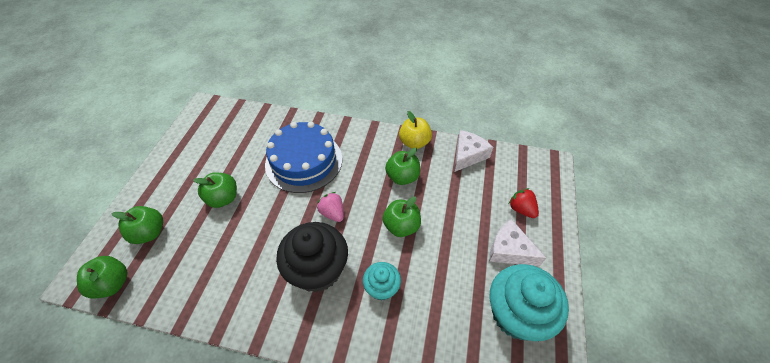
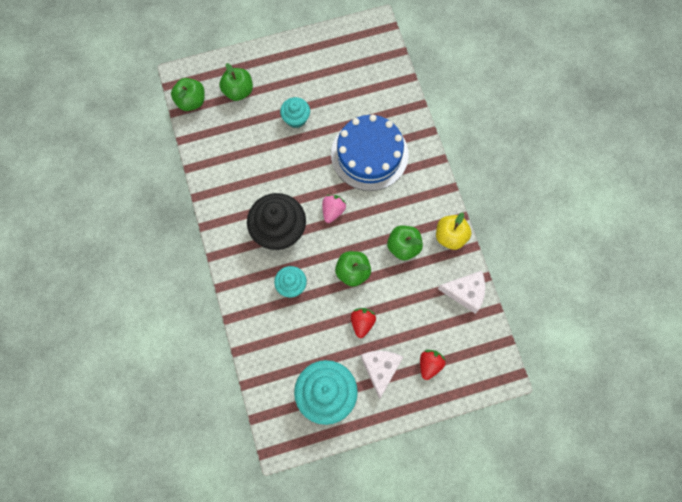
camera: 60 degrees right, 20 degrees up
green apple [193,172,237,208] -> turquoise cupcake [280,97,310,128]
none -> red strawberry [351,308,376,338]

